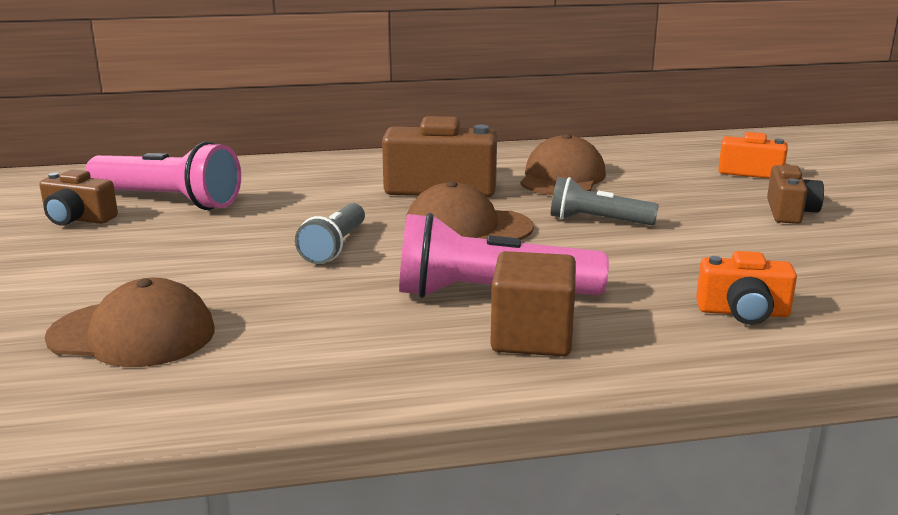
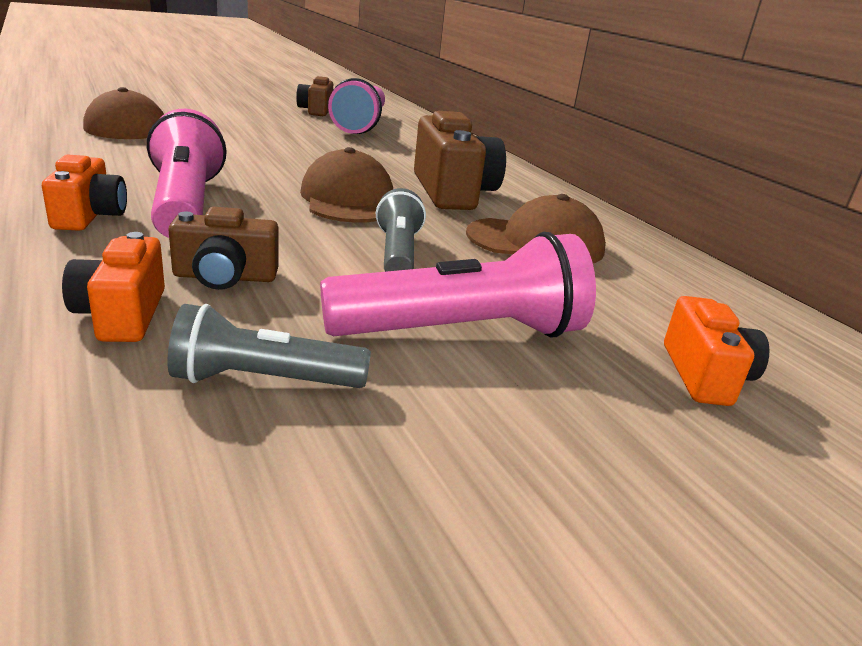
camera: 70 degrees right, 5 degrees up
grey flashlight [295,203,365,264] -> grey flashlight moved to [167,304,371,388]
brown cube [490,251,576,356] -> orange camera [42,155,127,231]
brown camera [767,165,824,224] -> brown camera moved to [168,207,279,290]
none -> pink flashlight [320,232,596,337]

